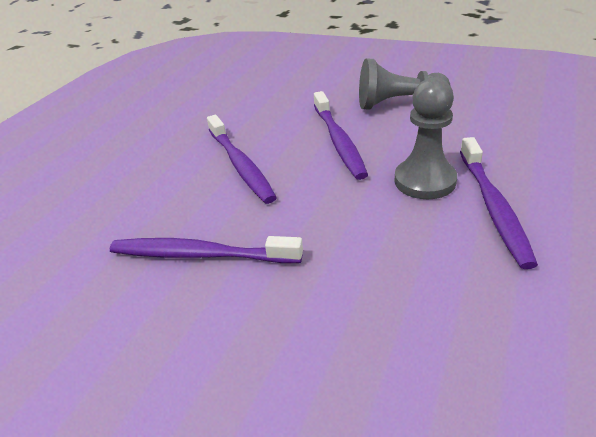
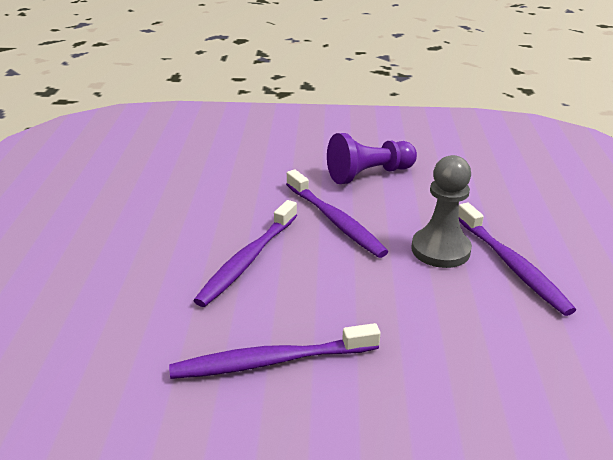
camera: 25 degrees left, 5 degrees down
purple toothbrush [207,115,277,204] -> purple toothbrush turned 75 degrees clockwise [193,200,297,307]
grey pawn [359,58,451,110] -> purple pawn [327,133,417,184]

